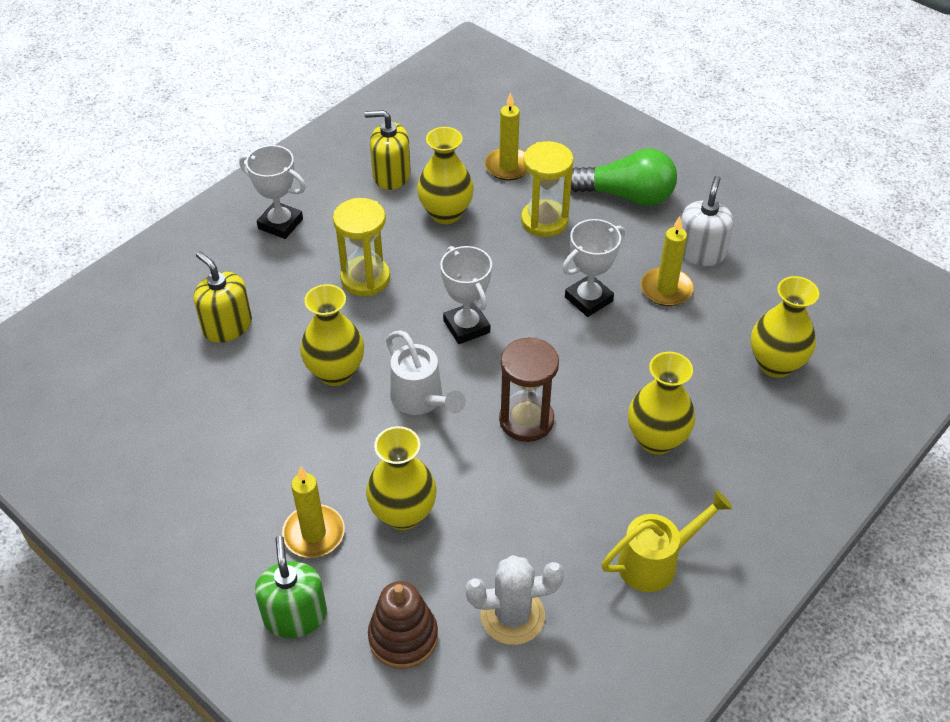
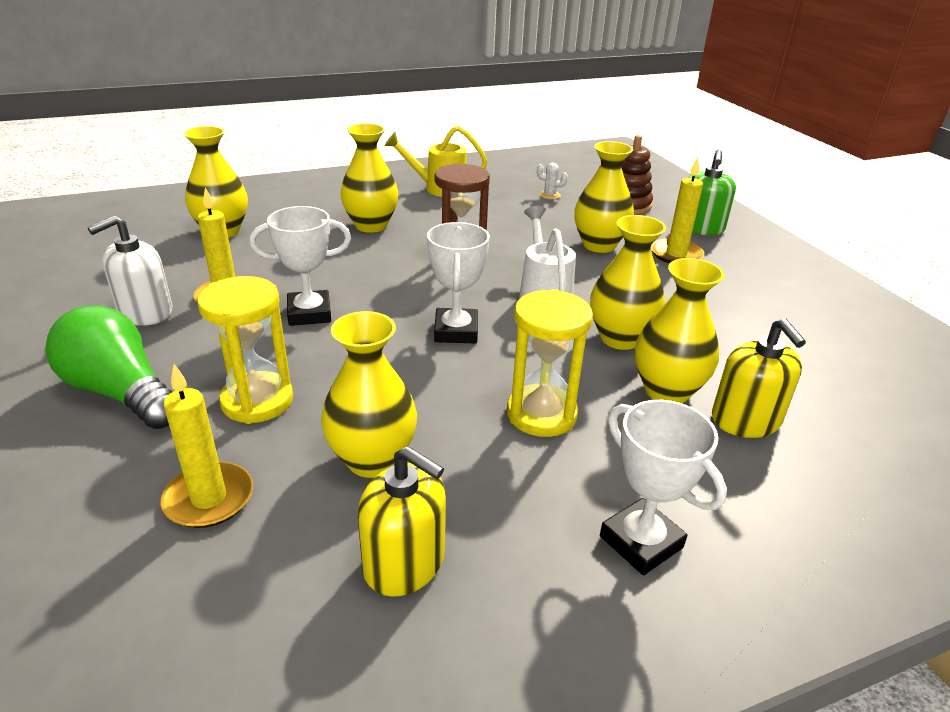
camera: 155 degrees left, 15 degrees down
white cactus [466,555,564,645] -> white cactus [537,163,568,199], size x0.48
none -> yellow vase [635,258,725,403]

